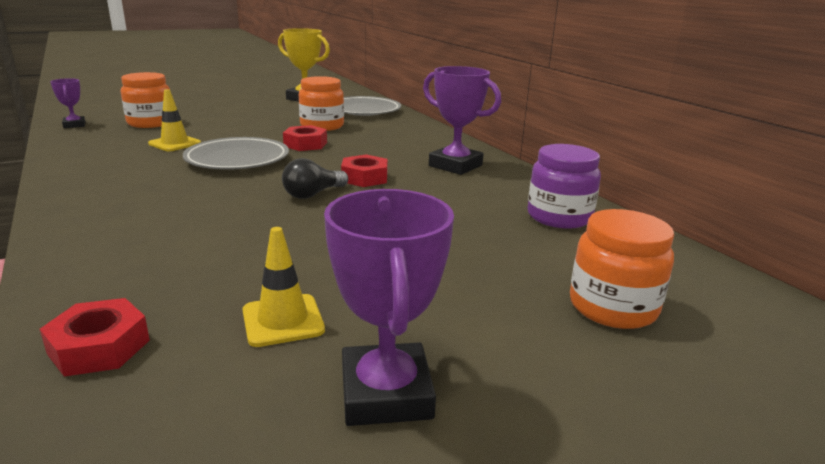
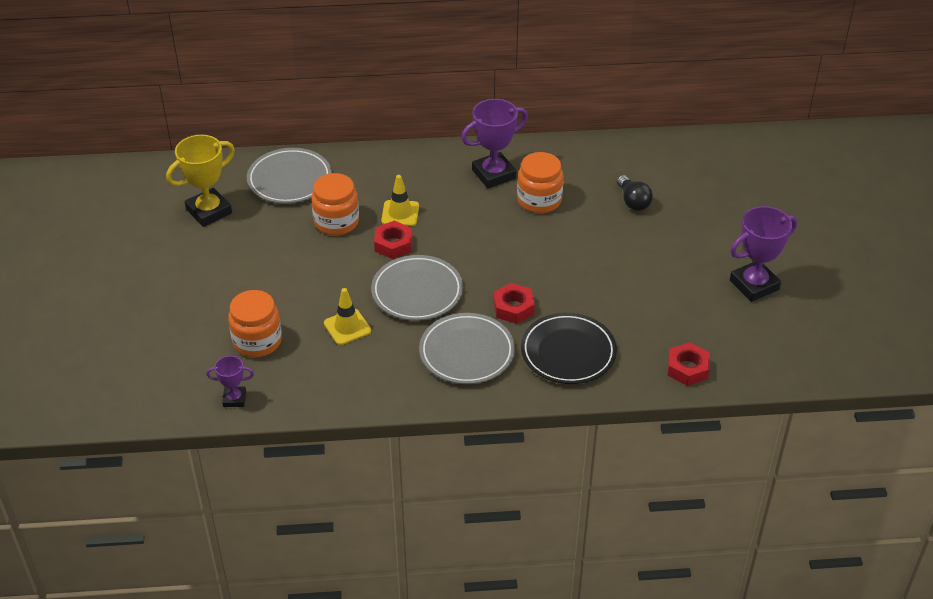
camera: 65 degrees left, 20 degrees up
yellow traffic cone [243,227,325,347] -> yellow traffic cone moved to [381,175,419,226]
black light bulb [282,158,348,199] -> black light bulb moved to [617,175,653,211]
purple trophy [324,189,454,426] -> purple trophy turned 45 degrees counterclockwise [730,206,798,302]
red nut [341,154,388,187] -> red nut moved to [493,283,535,324]
purple jar [527,144,601,229] -> none
orange jar [570,209,674,329] -> orange jar moved to [517,152,563,213]
none -> grey plate [419,313,515,384]
none -> black plate [521,313,617,384]

